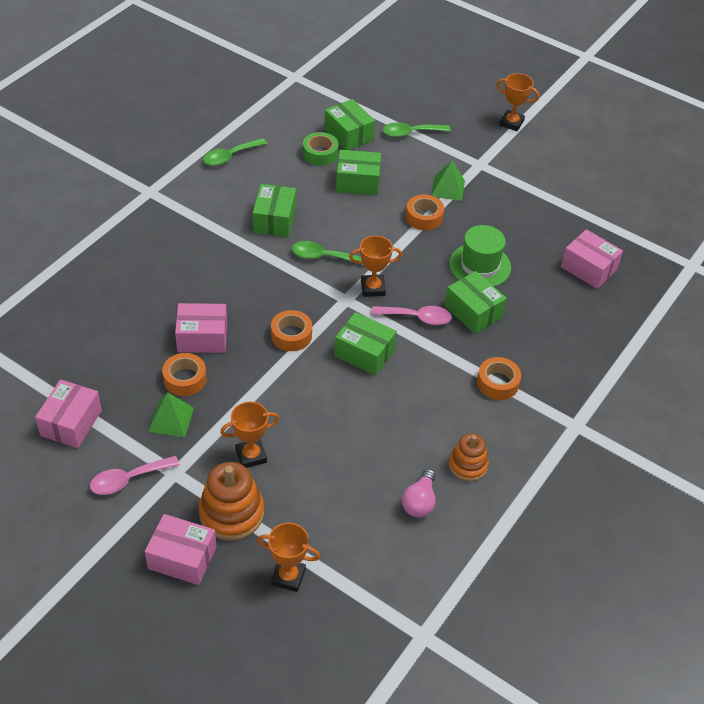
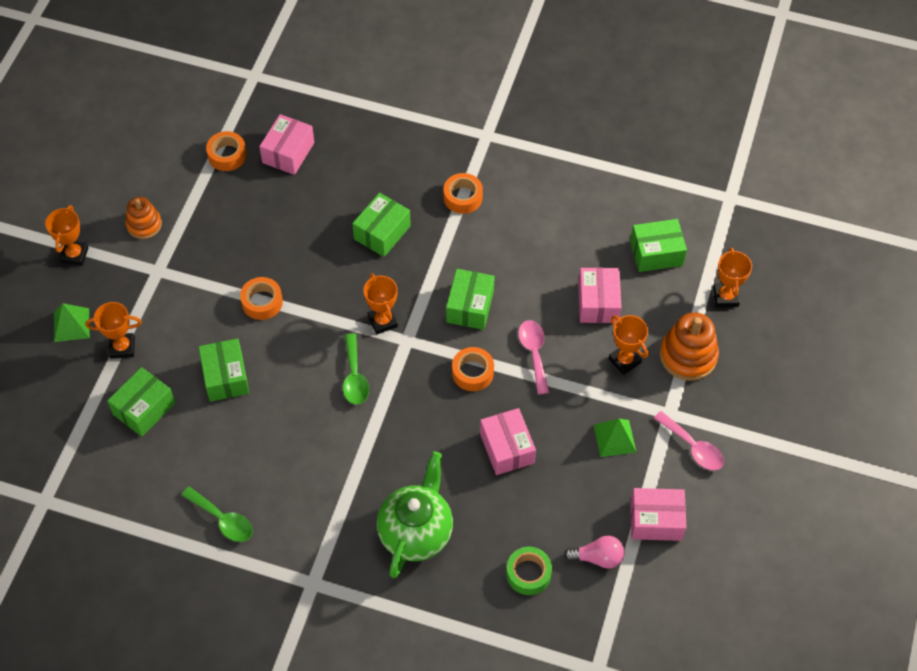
camera: 105 degrees left, 10 degrees up
pink box [145,514,217,585] -> pink box moved to [578,268,622,323]
orange tape [162,353,207,396] -> orange tape moved to [206,131,247,171]
green box [253,184,296,237] -> green box moved to [630,219,687,272]
green tape [303,132,339,166] -> green tape moved to [506,547,552,595]
pink spoon [371,306,452,325] -> pink spoon moved to [518,320,549,394]
green spoon [383,122,451,137] -> orange trophy [85,302,142,359]
pink light bulb [402,469,436,517] -> pink light bulb moved to [564,536,624,568]
green pyramid [431,161,465,201] -> green pyramid moved to [54,303,90,342]
green hat [449,225,511,287] -> none
orange stacking toy [449,433,489,481] -> orange stacking toy moved to [125,197,162,239]
none -> green teapot [377,452,453,578]

